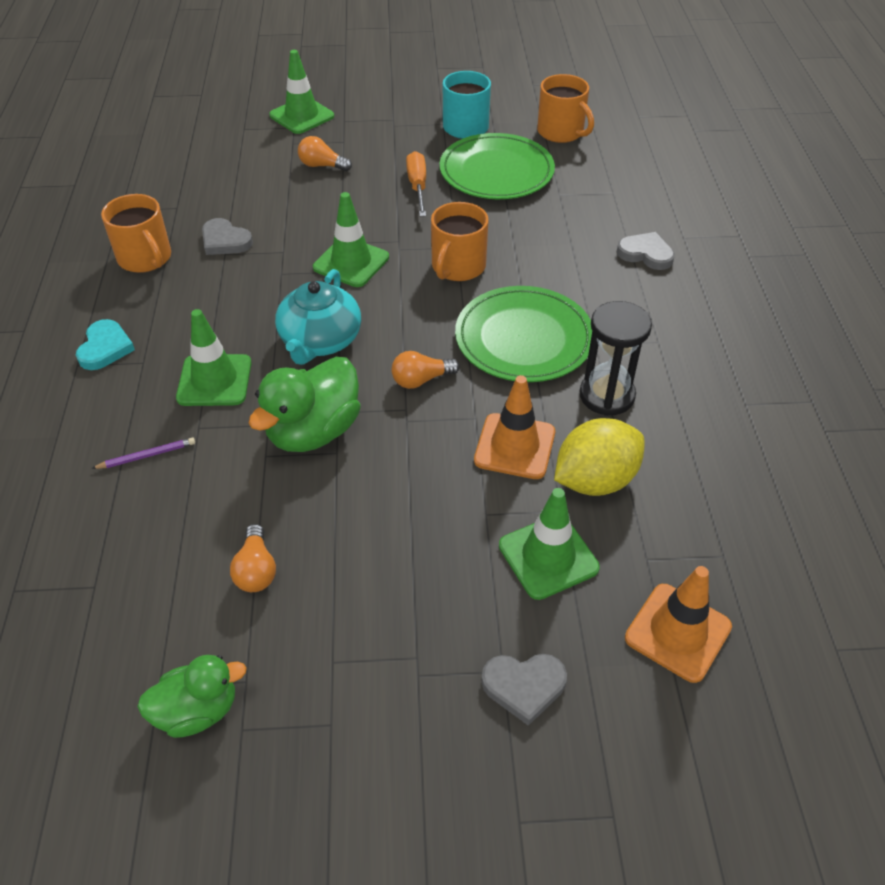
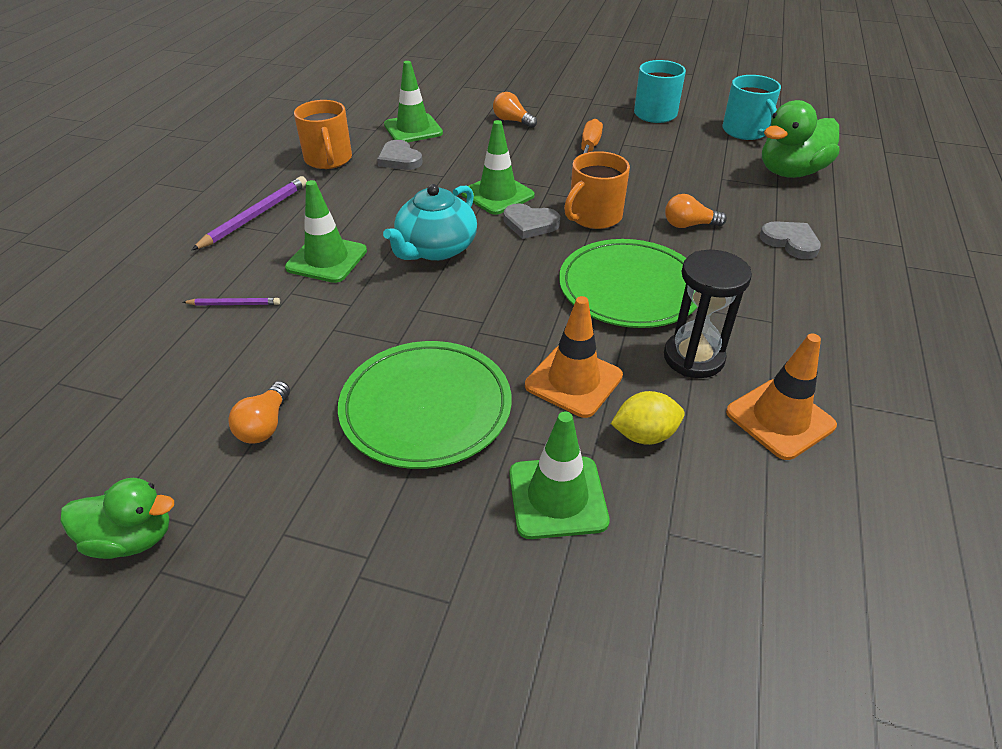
camera: 20 degrees right, 5 degrees down
turquoise heart [76,319,135,370] -> purple pencil [191,176,307,251]
green duck [248,357,361,452] -> green duck moved to [762,100,839,178]
green traffic cone [269,50,334,134] -> green traffic cone moved to [384,61,443,142]
orange light bulb [391,351,460,389] -> orange light bulb moved to [665,194,727,228]
green plate [440,133,555,199] -> green plate moved to [338,341,512,469]
grey heart [481,654,567,726] -> grey heart moved to [503,204,560,239]
orange mug [537,74,594,143] -> turquoise mug [723,75,781,140]
yellow lemon [554,418,645,496] -> yellow lemon [611,391,685,445], size x0.63
orange traffic cone [625,566,732,683] -> orange traffic cone moved to [726,334,837,460]

